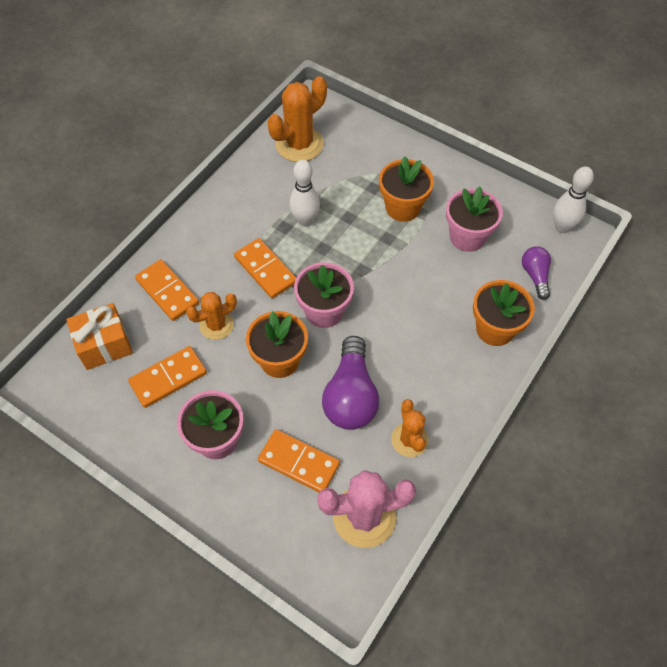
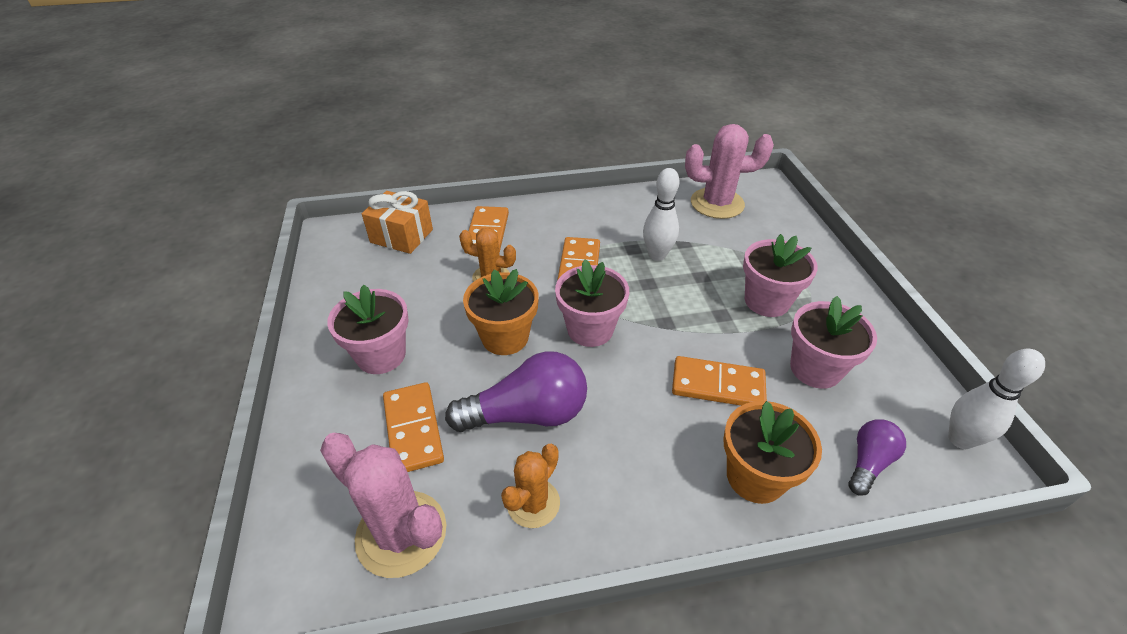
camera: 45 degrees right, 15 degrees down
orange domino [128,346,207,408] -> orange domino moved to [672,356,767,406]
orange cactus [267,76,327,162] -> pink cactus [685,124,774,219]
purple light bulb [322,336,379,430] -> purple light bulb turned 150 degrees counterclockwise [445,351,587,432]
orange flower pot [379,156,434,222] -> pink flower pot [743,234,818,317]

